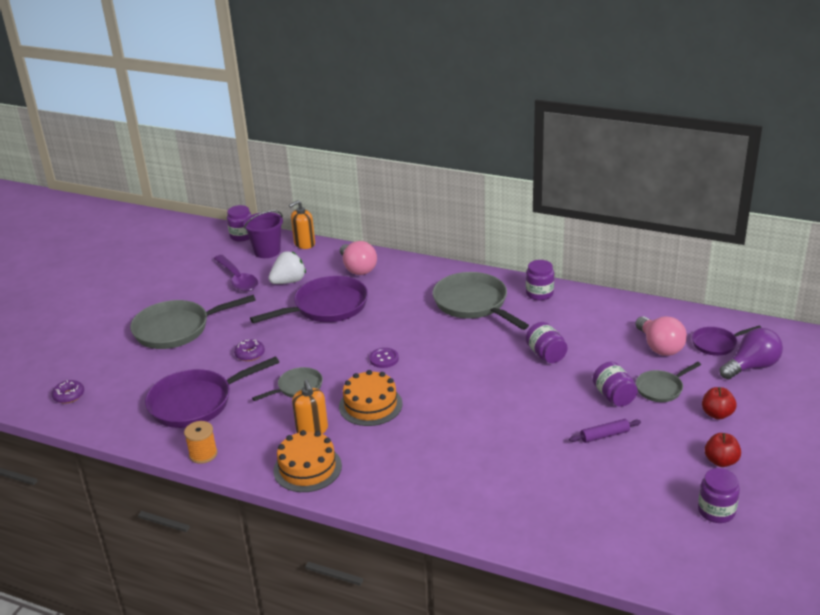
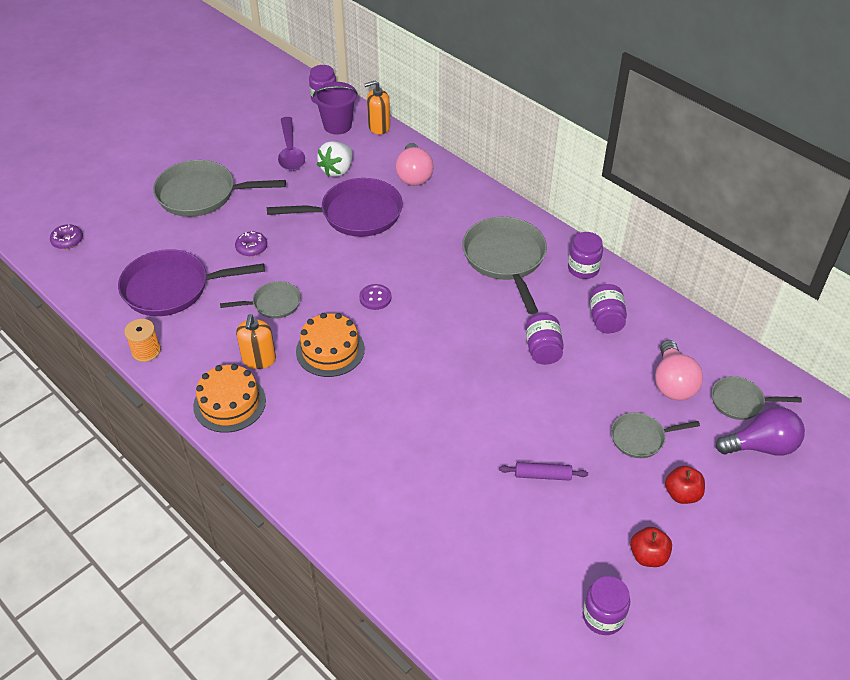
camera: 20 degrees right, 15 degrees up
white strawberry [268,252,306,284] -> white strawberry turned 135 degrees clockwise [317,141,353,177]
purple jar [593,361,638,407] -> purple jar moved to [590,284,627,333]
purple pan [692,326,762,356] -> grey pan [712,376,802,420]

